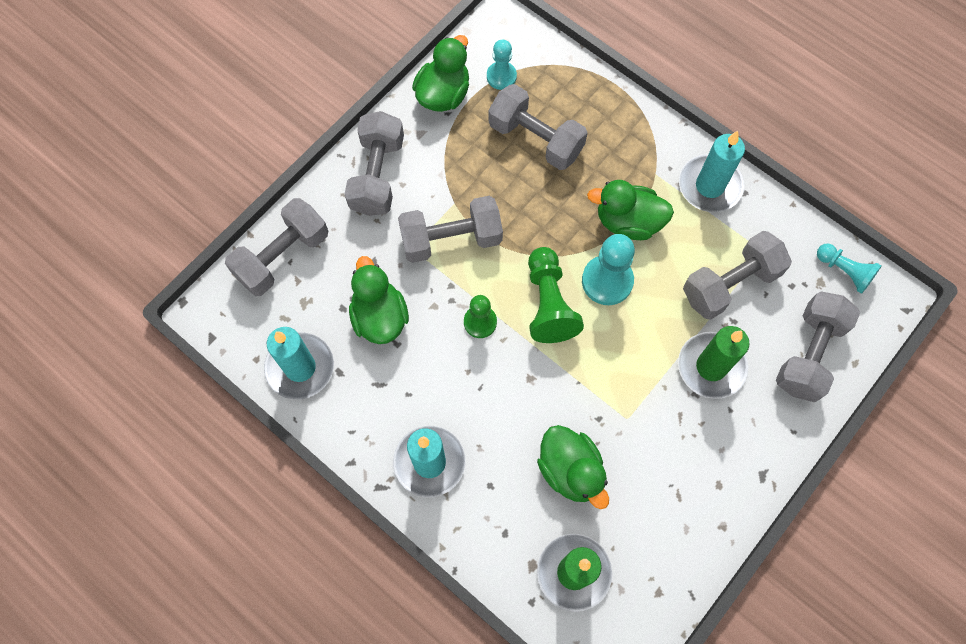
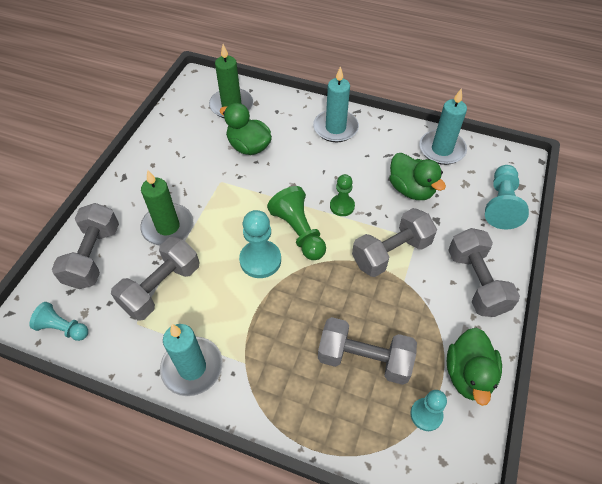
camera: 160 degrees right, 15 degrees down
grey dumbbell [225,198,328,296] -> turquoise pawn [485,165,529,229]
green duck [587,180,674,240] -> none

